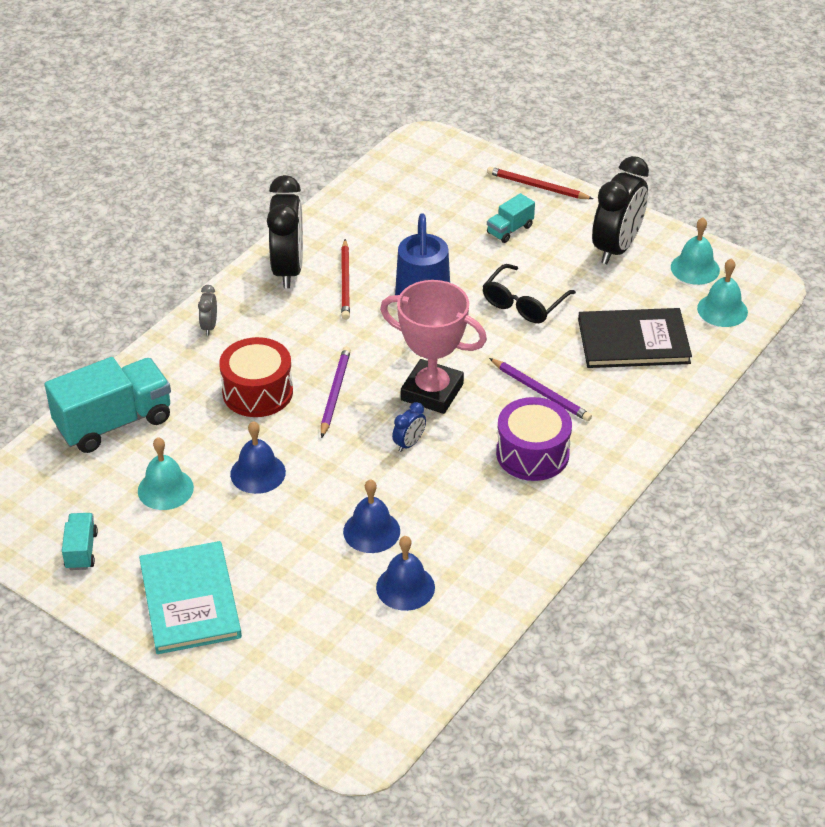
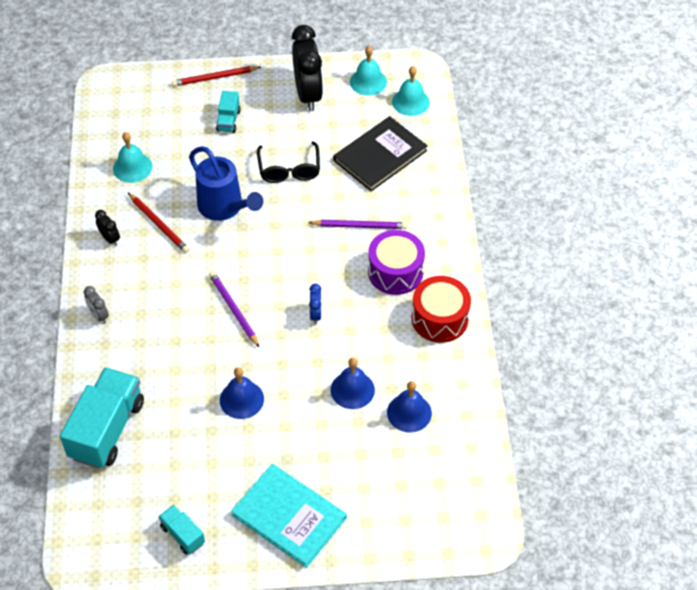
camera: 40 degrees left, 10 degrees up
turquoise bell [138,437,194,510] -> turquoise bell moved to [113,132,152,183]
red drum [219,337,293,417] -> red drum moved to [412,276,471,343]
black clock [267,175,303,288] -> black clock [95,210,120,246], size x0.44
pink trophy [380,280,487,414] -> none

